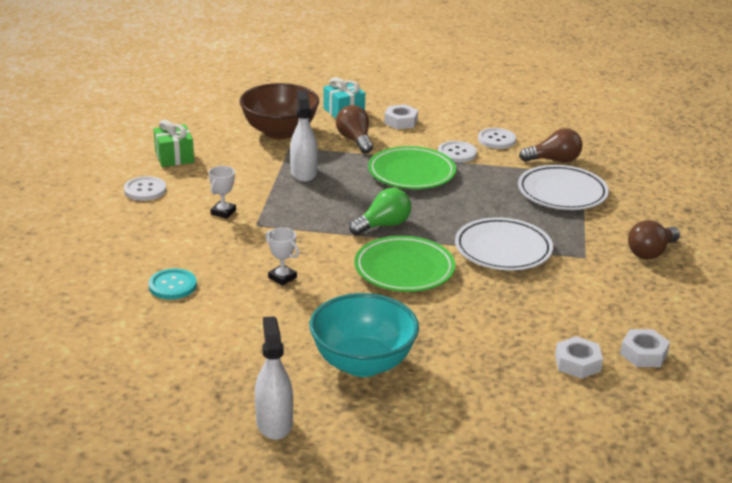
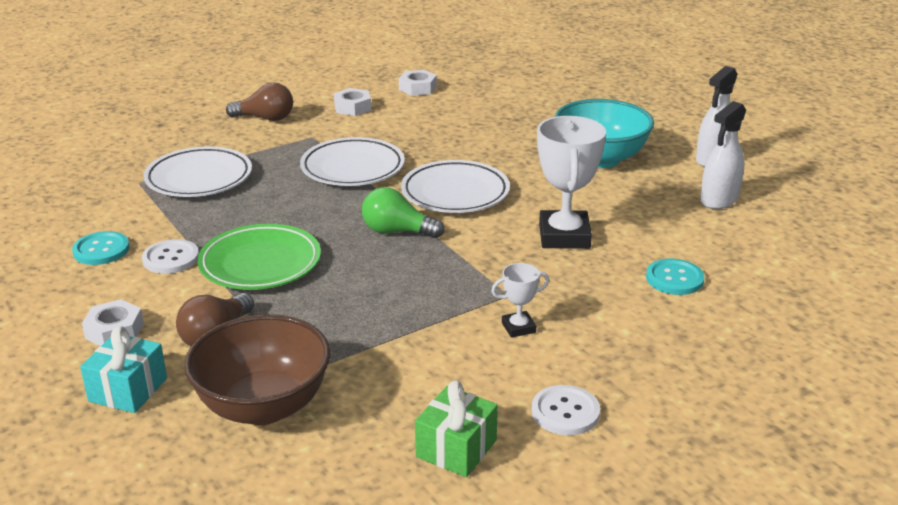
camera: 130 degrees left, 0 degrees up
white trophy [265,228,299,286] -> white trophy [537,116,606,249], size x2.04
white spray bottle [290,91,318,182] -> white spray bottle moved to [700,101,746,209]
green plate [354,236,455,292] -> white plate [401,160,510,213]
white button [478,128,516,149] -> turquoise button [72,231,130,265]
brown light bulb [519,128,583,163] -> none
white nut [555,336,603,379] -> white nut moved to [334,88,371,116]

